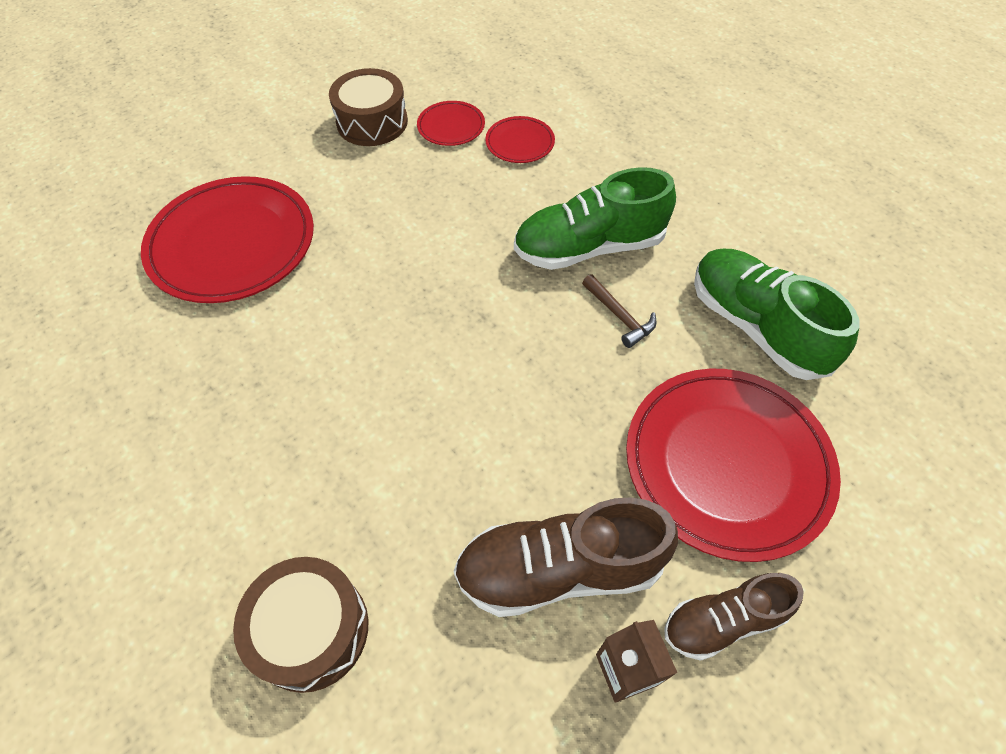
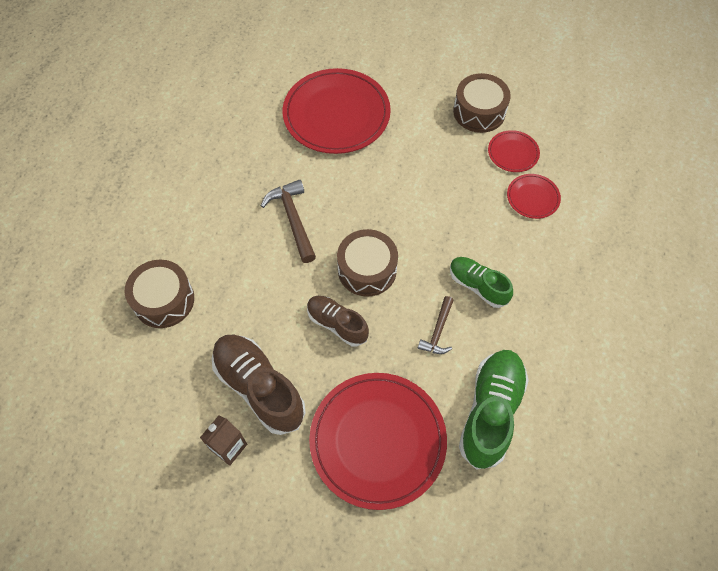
camera: 55 degrees right, 5 degrees up
green shoe [514,167,676,270] -> green shoe [450,257,513,308], size x0.62
brown shoe [665,573,804,661] -> brown shoe moved to [307,296,369,347]
none -> brown hammer [261,180,316,263]
none -> brown drum [337,229,398,296]

